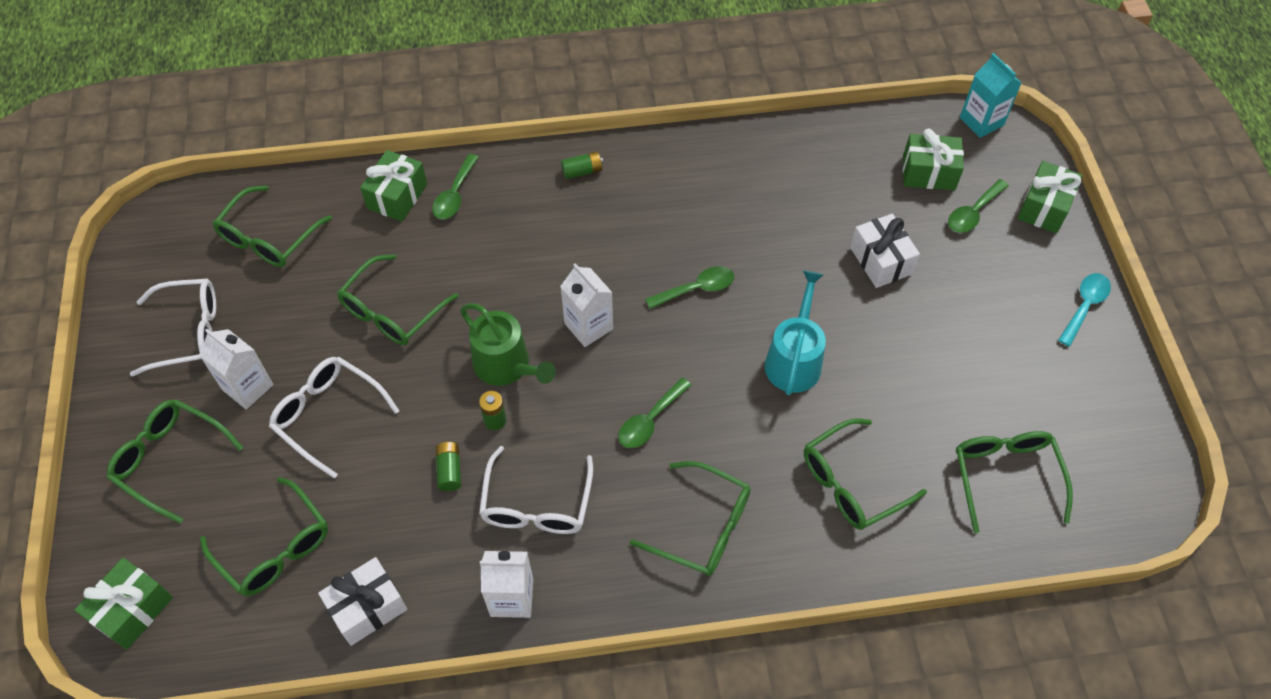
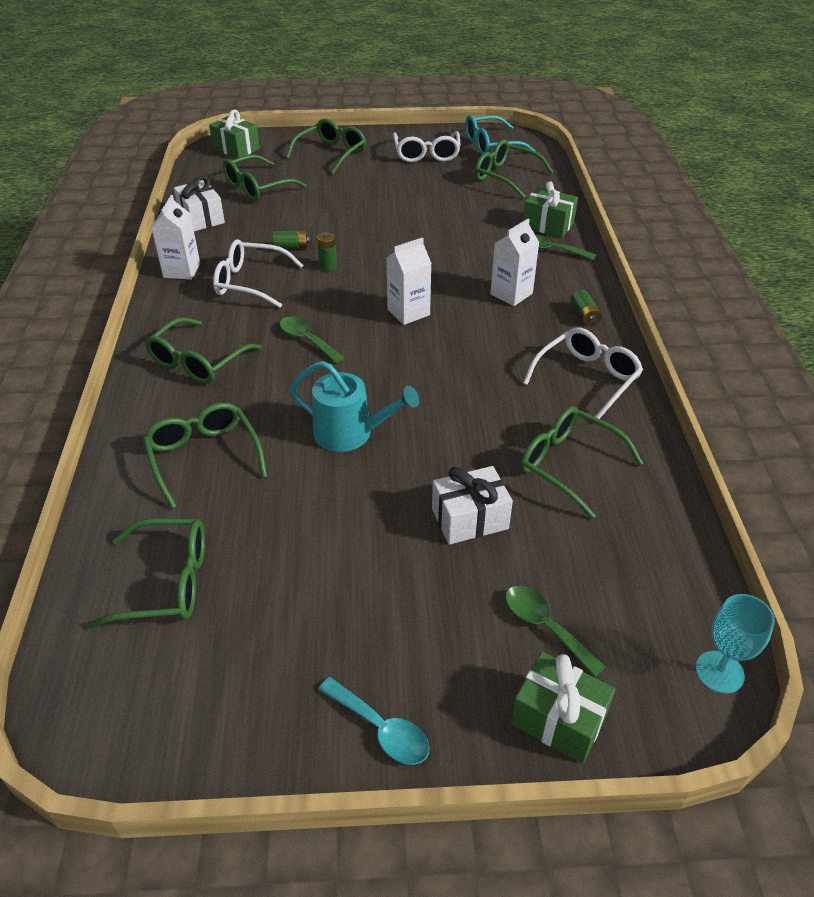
camera: 95 degrees right, 15 degrees down
white carton [199,329,273,409] -> white carton moved to [490,219,539,306]
white glasses [269,357,399,478] -> white glasses moved to [523,327,643,419]
green glasses [337,254,459,345] -> green glasses moved to [520,406,643,519]
green watering can [460,303,556,386] -> none
green spoon [645,266,734,309] -> none
green gift [903,128,964,190] -> none
turquoise carton [960,53,1021,138] -> turquoise goblet [696,594,775,694]
none -> turquoise glasses [465,115,536,155]

